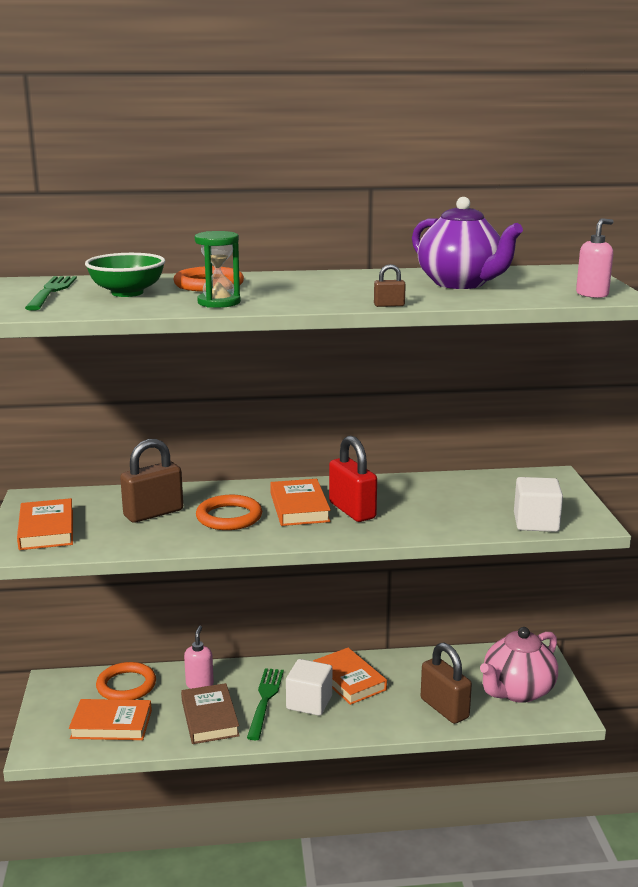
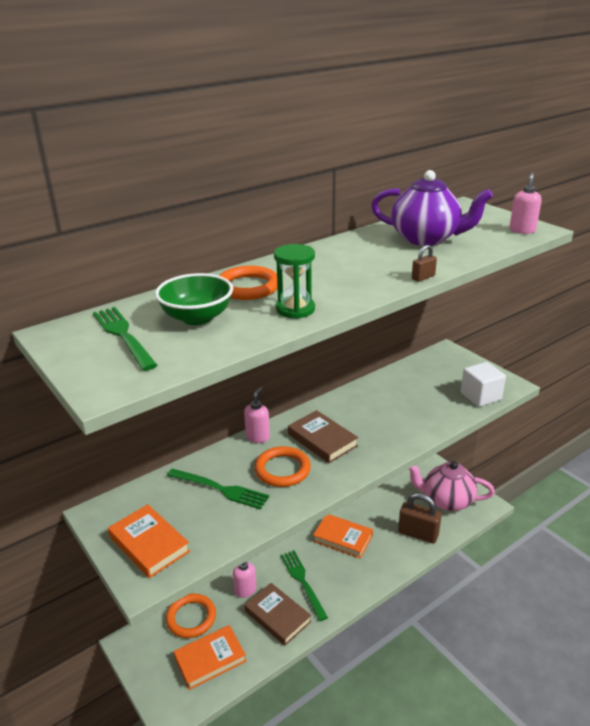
camera: 30 degrees left, 10 degrees up
brown padlock [120,439,183,523] -> green fork [167,469,269,510]
orange book [270,479,331,526] -> brown book [288,410,358,463]
white cube [286,659,332,716] -> none
red padlock [329,436,377,522] -> none
pink teapot [480,627,558,703] -> pink teapot turned 90 degrees clockwise [409,461,495,511]
none -> pink soap dispenser [244,387,270,443]

